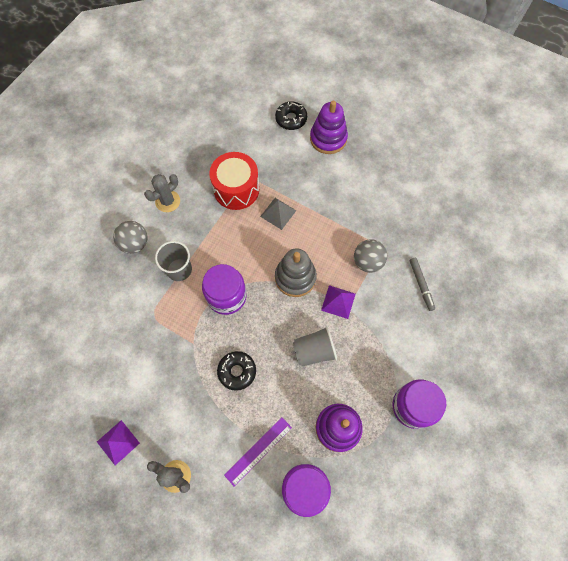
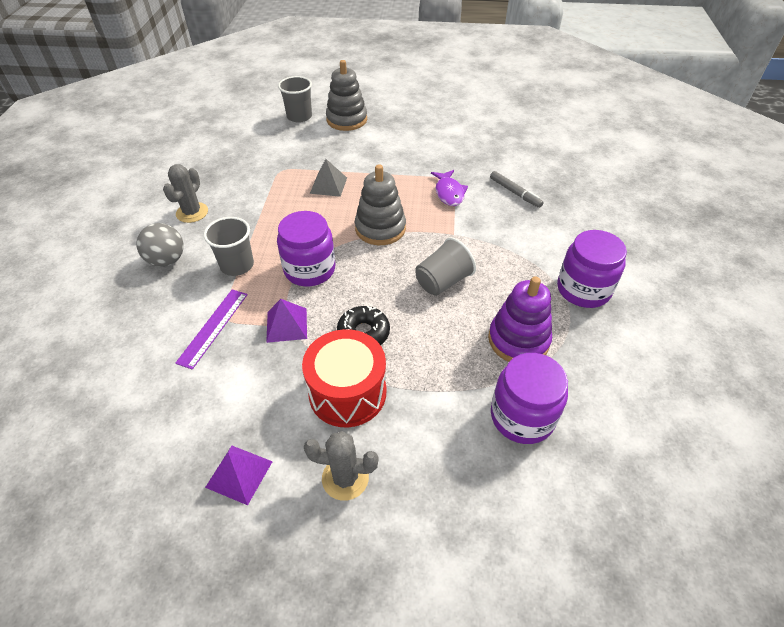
camera: 25 degrees left, 20 degrees down
red drum [209,152,259,210] -> red drum moved to [302,329,386,427]
purple ruler [224,417,292,486] -> purple ruler moved to [175,289,248,369]
black donut [275,101,307,130] -> grey cup [278,76,312,123]
purple stacking toy [310,101,348,154] -> grey stacking toy [326,60,367,131]
purple pyramid [321,285,356,319] -> purple pyramid moved to [266,299,307,343]
grey ball [354,239,387,273] -> purple fish [431,170,468,206]

